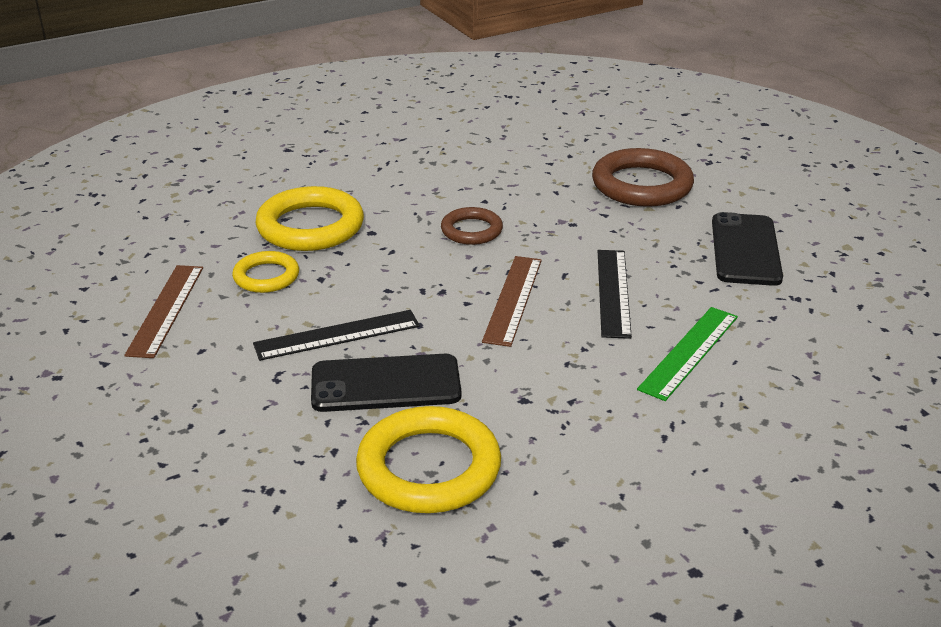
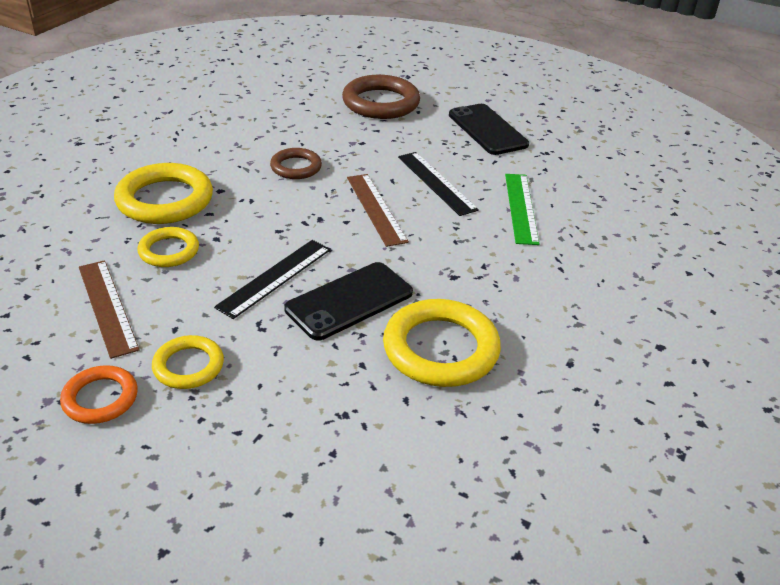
camera: 35 degrees left, 5 degrees up
none -> orange ring [60,365,138,424]
none -> yellow ring [152,335,224,389]

